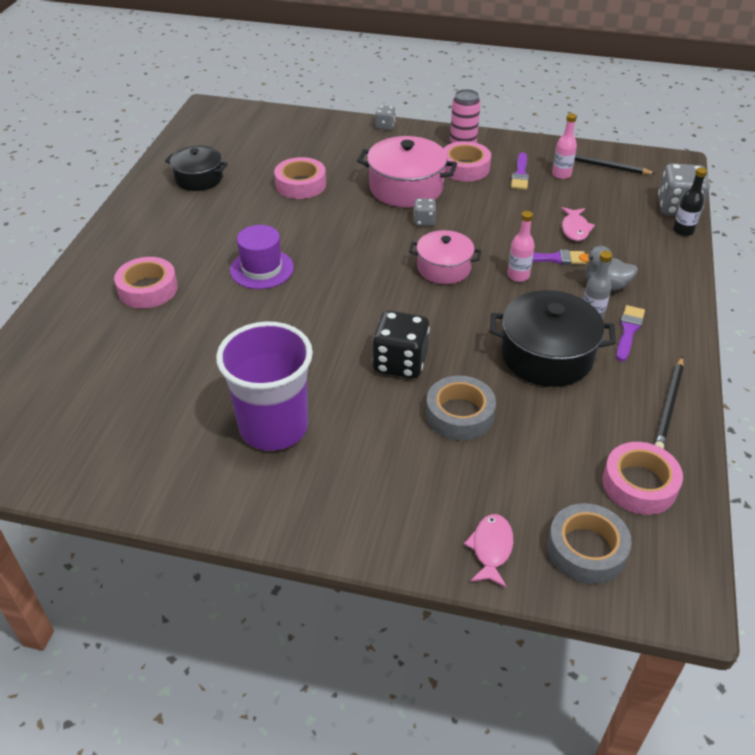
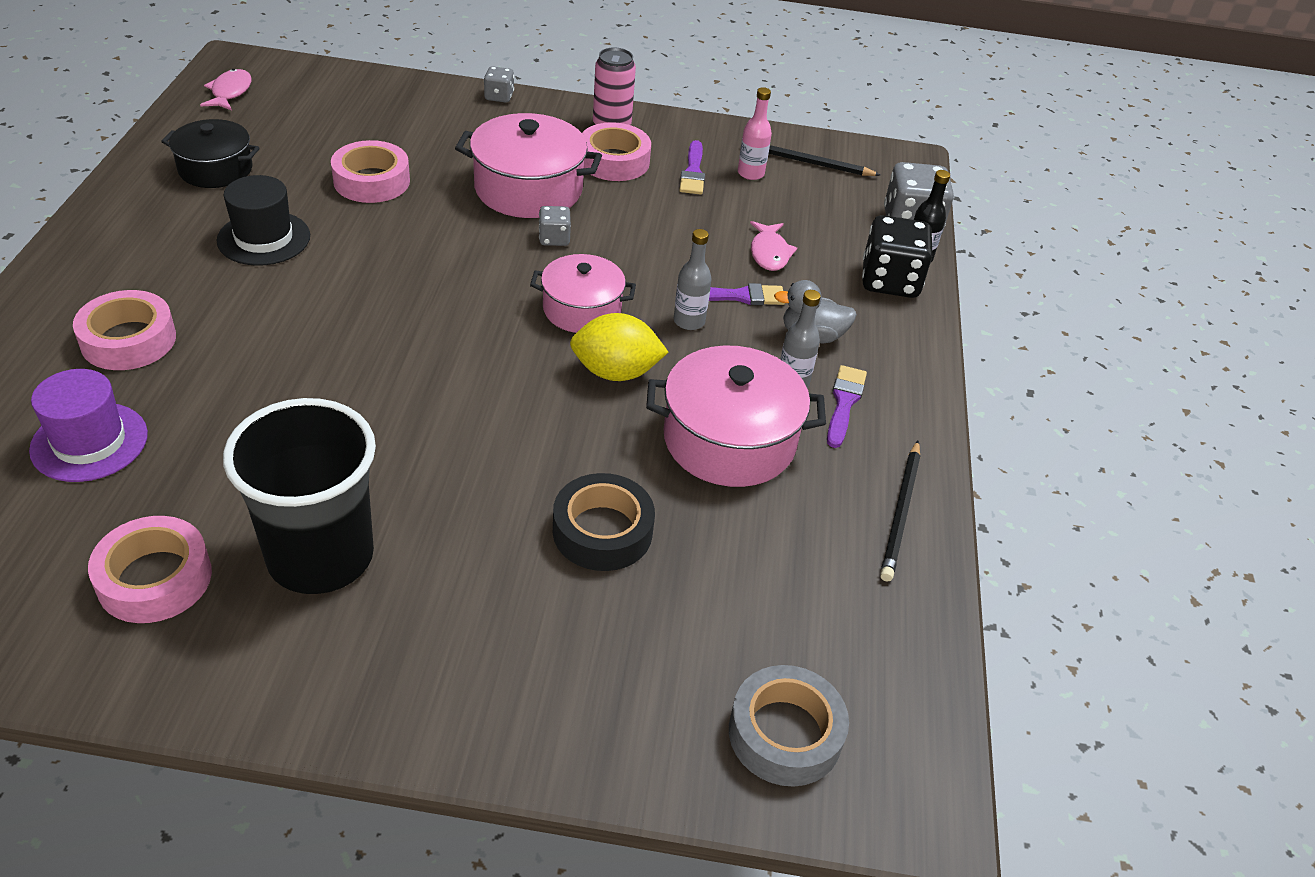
camera: 10 degrees left, 0 degrees up
purple cup [216,321,313,451] -> black cup [223,398,376,594]
purple hat [230,225,294,289] -> purple hat moved to [29,369,148,482]
black dice [372,311,430,379] -> black dice moved to [862,215,932,298]
grey tape [426,375,496,441] -> black tape [553,473,655,571]
pink fish [464,514,513,588] -> pink fish moved to [200,69,252,110]
black pot [490,290,616,387] -> pink pot [646,345,826,487]
pink bottle [507,211,535,282] -> grey bottle [674,229,712,330]
pink tape [602,442,683,515] -> pink tape moved to [88,516,212,623]
none -> black hat [217,175,310,266]
none -> yellow lemon [570,313,668,381]

